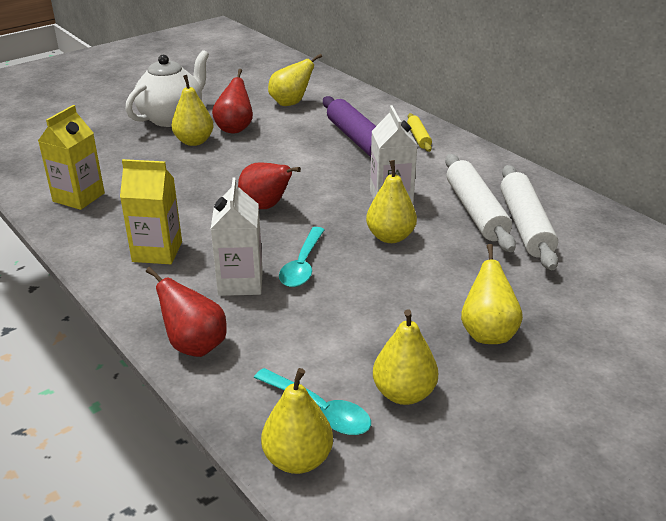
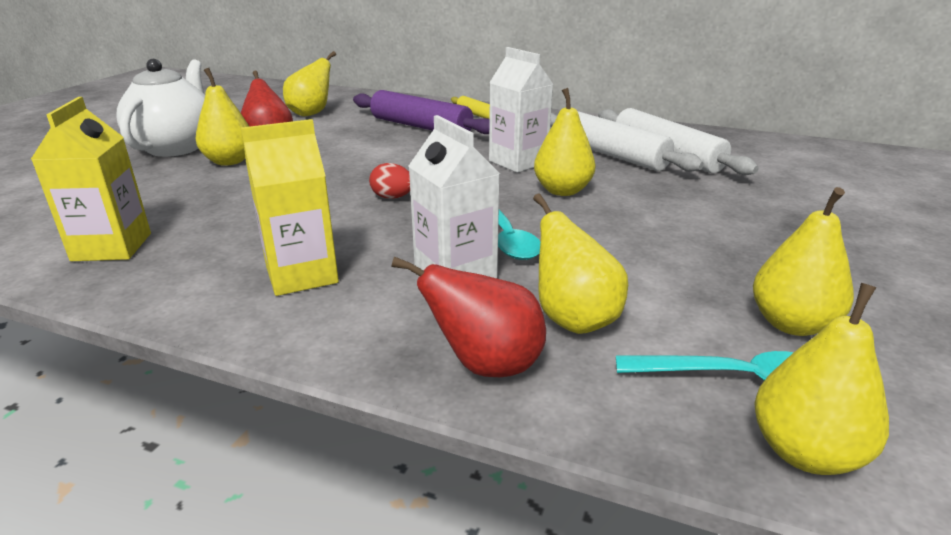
camera: 30 degrees left, 5 degrees down
red pear [238,162,301,209] -> red egg [369,163,410,199]
yellow pear [461,244,523,344] -> yellow pear moved to [533,193,628,334]

